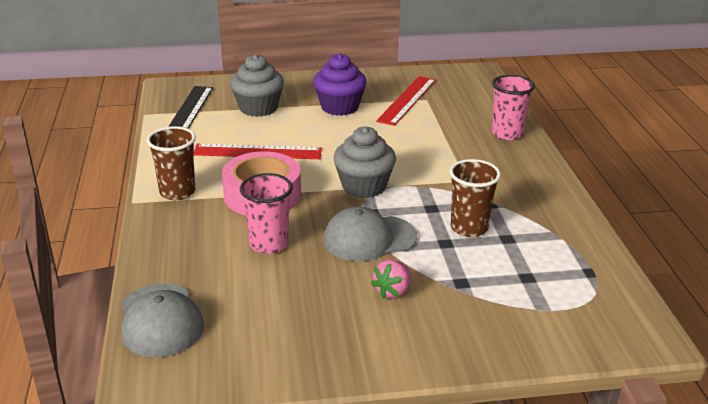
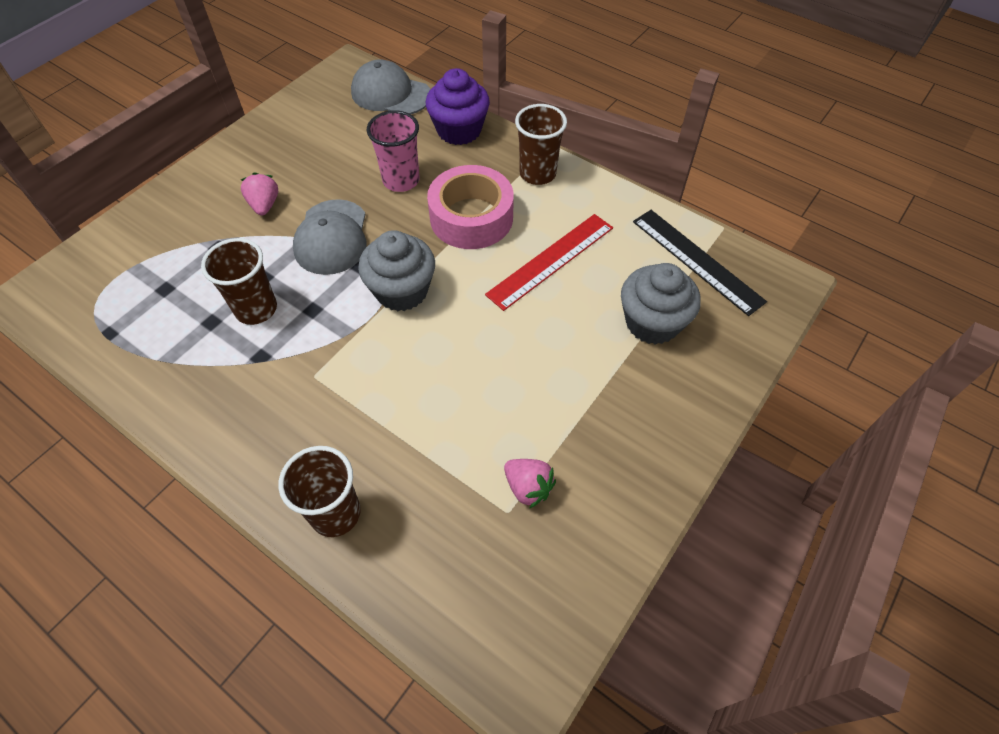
camera: 135 degrees right, 25 degrees up
purple cupcake [313,53,367,116] -> purple cupcake moved to [426,68,490,145]
grey cap [323,207,417,261] -> grey cap turned 150 degrees clockwise [293,199,367,275]
red ruler [376,76,436,126] -> pink strawberry [504,459,556,509]
pink cup [492,75,535,140] -> brown cup [278,446,361,537]

